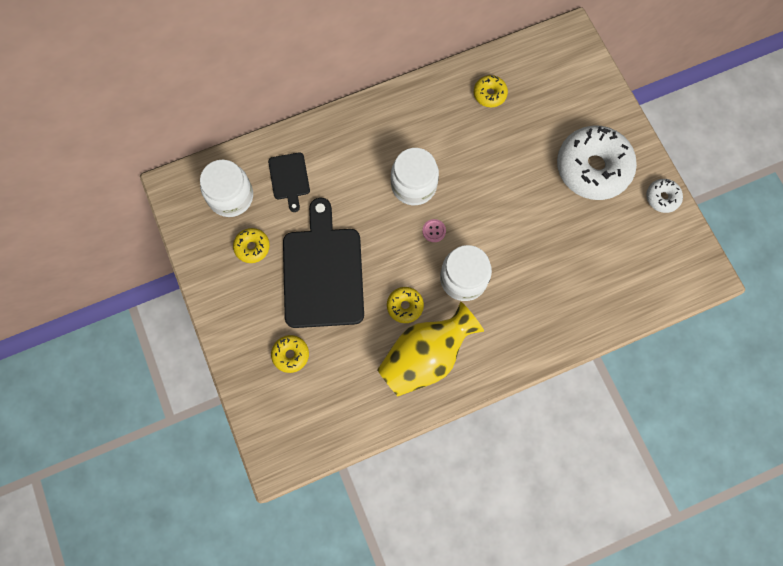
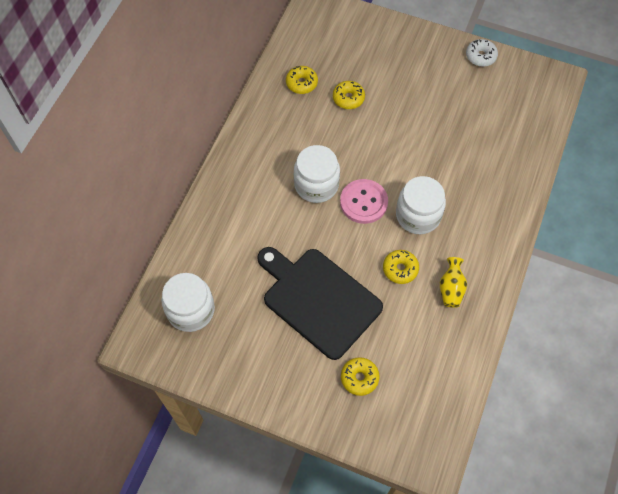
camera: 45 degrees left, 10 degrees down
yellow donut [233,228,270,263] -> yellow donut moved to [333,81,365,109]
black cutting board [268,152,310,212] -> none
yellow vase [377,302,484,396] -> yellow vase [440,257,467,308], size x0.47
pink button [422,219,446,242] -> pink button [340,179,388,224], size x2.09
white donut [557,126,637,200] -> none

